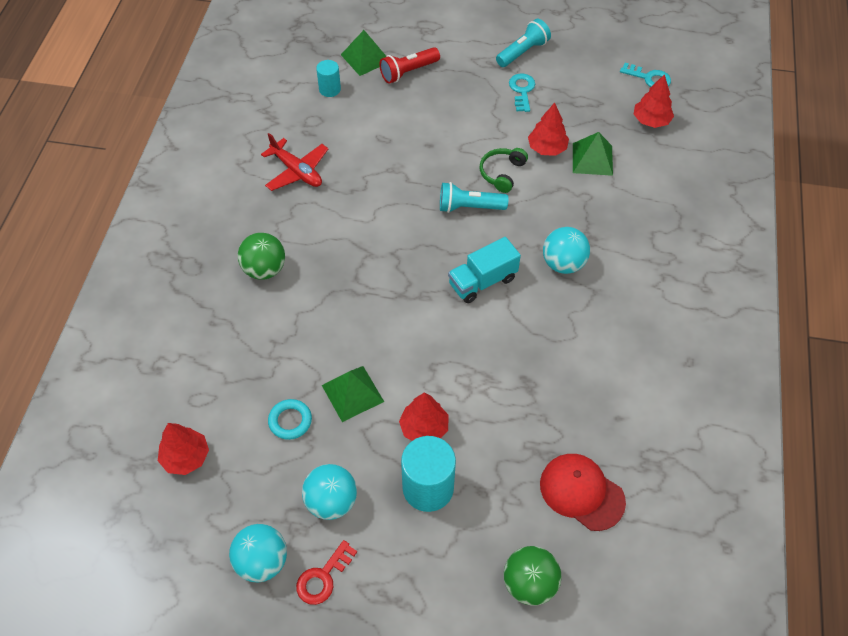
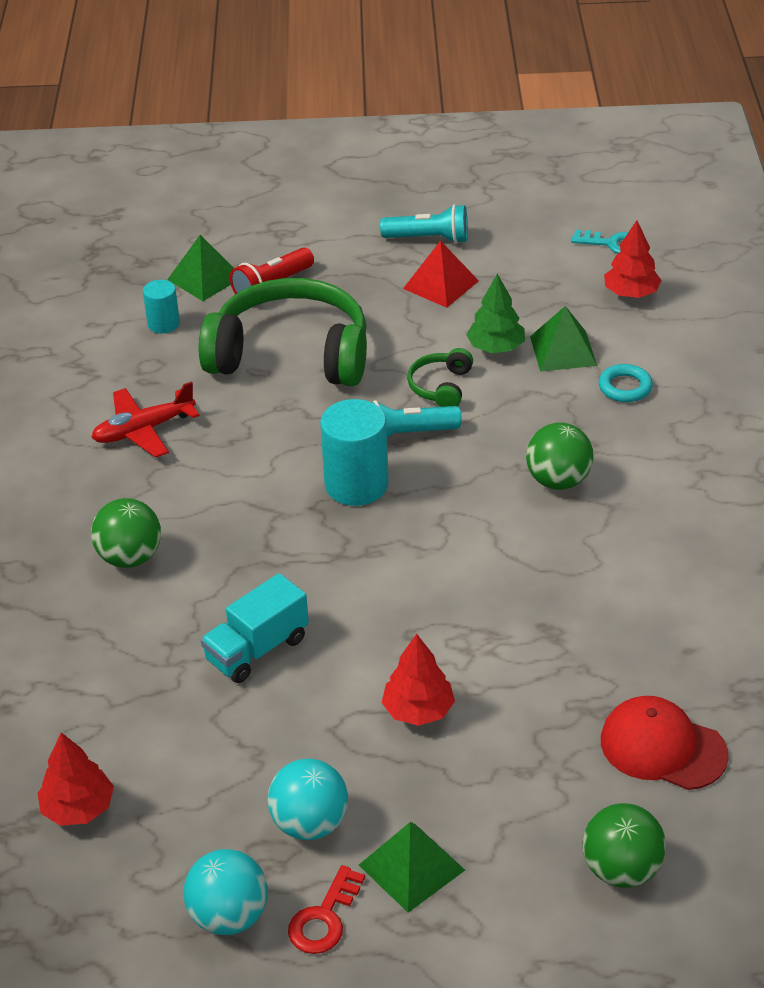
camera: 10 degrees left, 15 degrees down
red plane [261,133,328,191] -> red plane turned 120 degrees clockwise [91,382,199,458]
turquoise ring [268,399,312,440] -> turquoise ring moved to [599,364,653,402]
green pyramid [322,366,384,422] -> green pyramid moved to [359,822,465,913]
turquoise cylinder [401,436,456,512] -> turquoise cylinder moved to [320,399,389,506]
turquoise truck [448,237,521,303] -> turquoise truck moved to [201,573,309,683]
turquoise flashlight [496,19,551,67] -> turquoise flashlight turned 60 degrees clockwise [380,204,468,244]
turquoise key [509,73,535,112] -> red pyramid [403,240,479,308]
red tree [528,103,569,156] -> green tree [466,274,525,353]
turquoise ball [543,227,590,274] -> green ball [526,422,593,490]
none -> green headphones [199,278,367,386]

